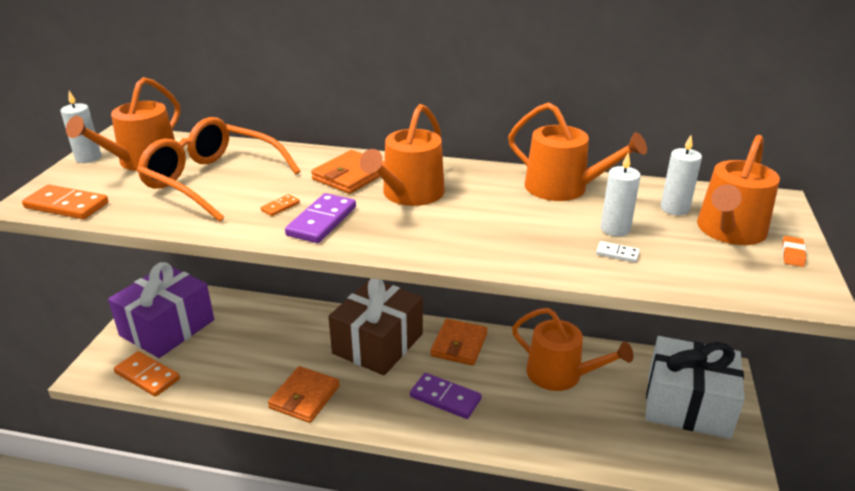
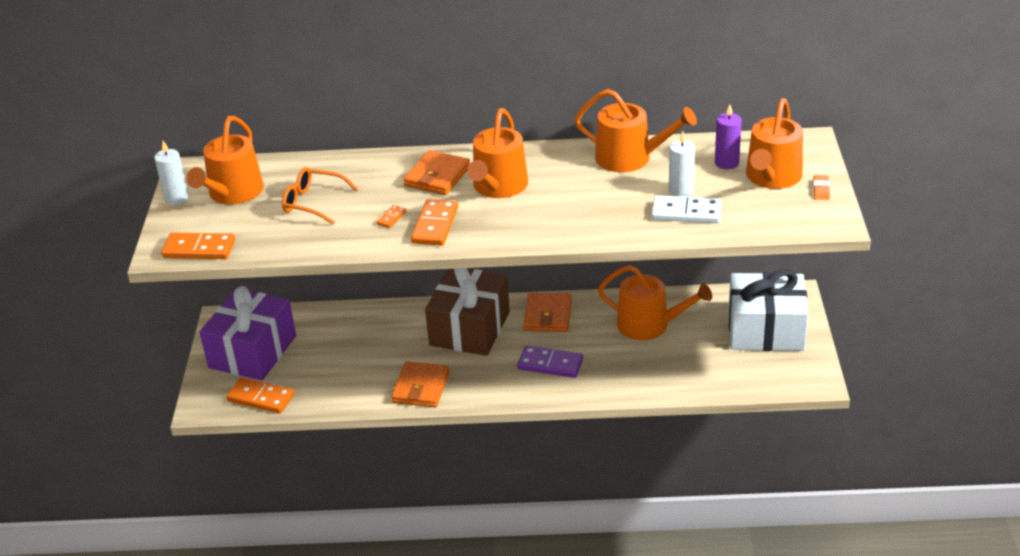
camera: 10 degrees left, 5 degrees up
orange glasses [137,117,300,222] -> orange glasses [282,167,358,224], size x0.58
purple domino [285,193,356,243] -> orange domino [411,199,458,246]
white domino [596,241,640,262] -> white domino [652,195,721,223], size x2.07
white candle [661,135,702,215] -> purple candle [715,104,742,169]

